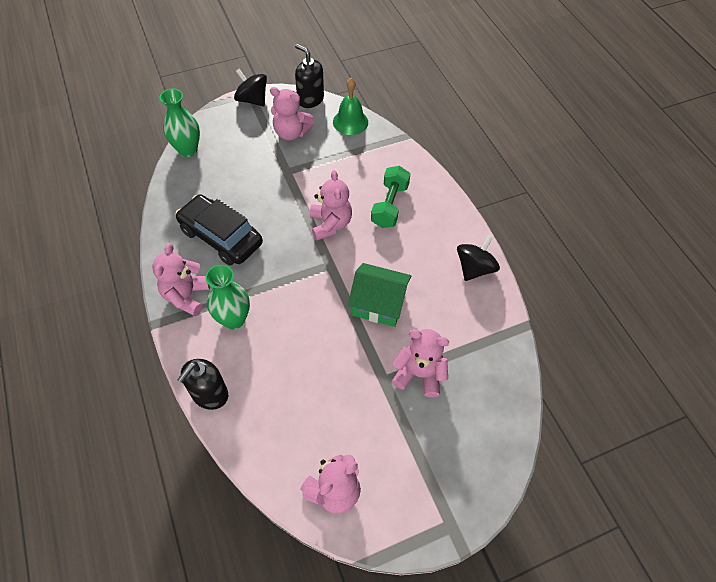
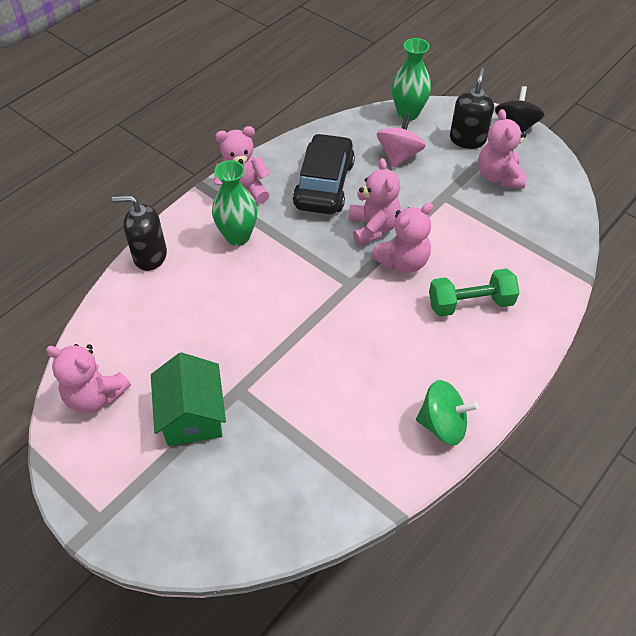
camera: 65 degrees right, 5 degrees down
black soap dispenser [295,44,324,108] -> black soap dispenser moved to [450,68,494,149]
green bell [333,78,368,135] -> none
green house [348,263,411,327] -> green house moved to [151,352,226,446]
pink teddy bear [392,329,450,397] -> pink teddy bear moved to [349,158,401,246]
black spinning top [457,235,500,281] -> green spinning top [416,380,479,446]
none -> pink spinning top [377,114,426,168]

